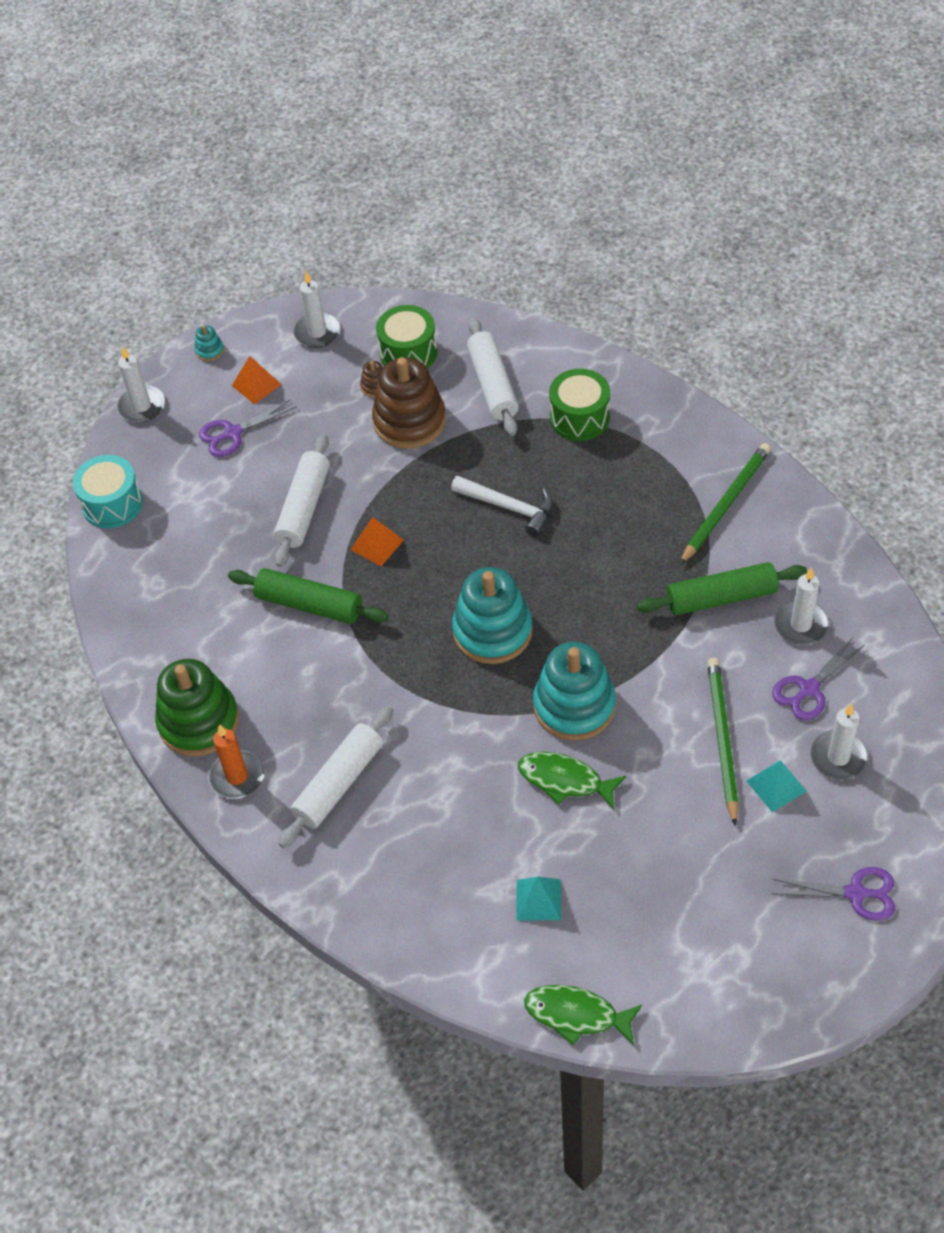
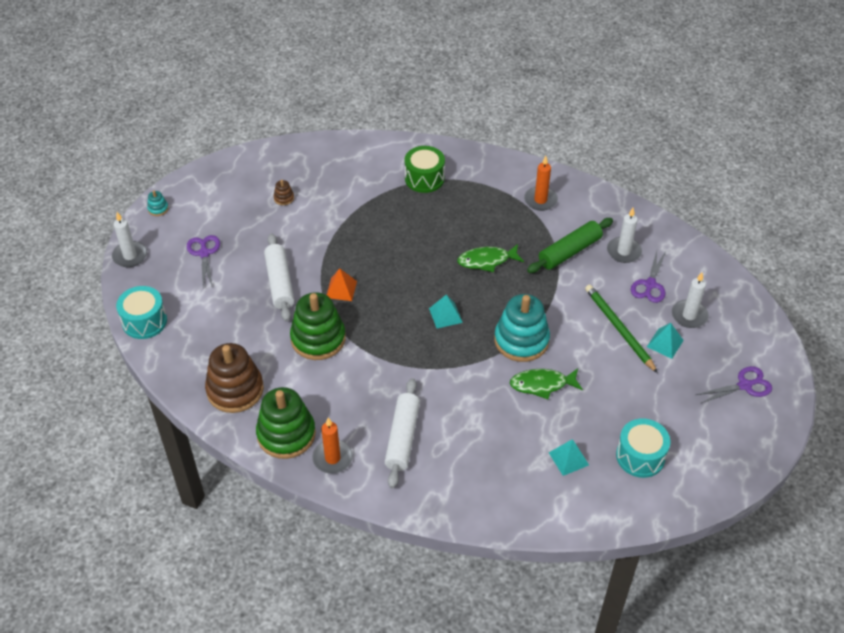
camera: 30 degrees left, 5 degrees down
purple scissors [199,399,296,457] -> purple scissors turned 135 degrees clockwise [187,235,220,288]
green rolling pin [228,568,389,624] -> green stacking toy [290,292,346,360]
orange pyramid [232,356,282,405] -> none
white candle [293,271,340,348] -> none
brown stacking toy [372,357,446,448] -> brown stacking toy moved to [205,343,264,413]
green drum [376,305,437,368] -> none
white hammer [451,476,554,537] -> none
turquoise stacking toy [452,567,533,664] -> turquoise pyramid [429,295,463,328]
white rolling pin [467,318,519,436] -> none
green fish [524,985,642,1045] -> green fish moved to [457,244,524,272]
green pencil [680,443,771,564] -> orange candle [524,156,558,211]
none -> turquoise drum [616,418,670,478]

